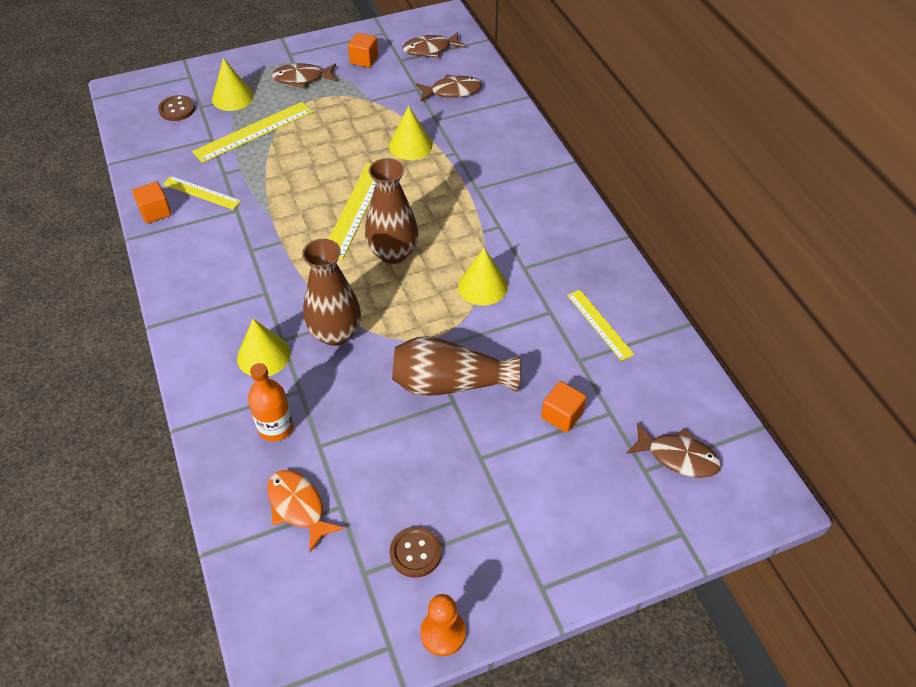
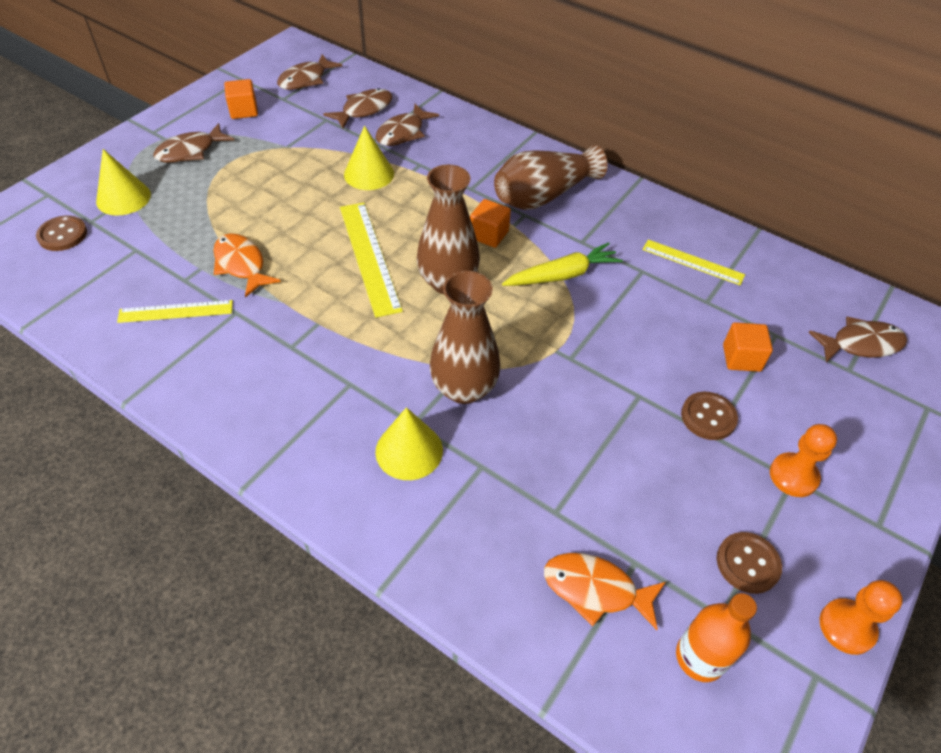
camera: 35 degrees left, 0 degrees up
orange cube [132,181,171,224] -> orange cube moved to [470,199,511,248]
yellow ruler [192,102,313,163] -> none
orange bottle [248,363,293,442] -> orange bottle moved to [676,593,757,682]
brown vase [392,336,521,396] -> brown vase moved to [494,145,608,210]
yellow cone [458,248,508,306] -> yellow carrot [502,242,623,286]
none -> orange fish [213,233,281,298]
none -> brown fish [376,104,439,146]
none -> brown button [681,392,738,440]
none -> orange pawn [770,424,837,497]

